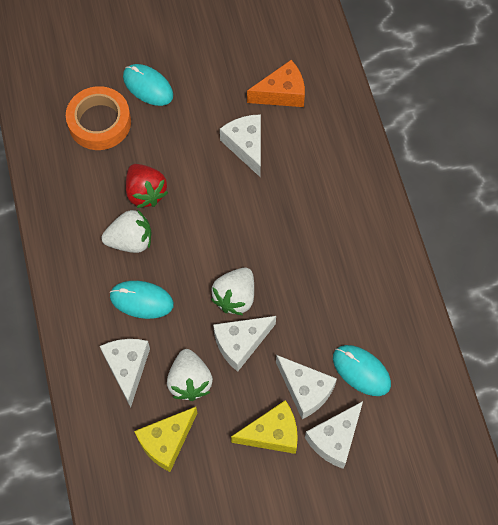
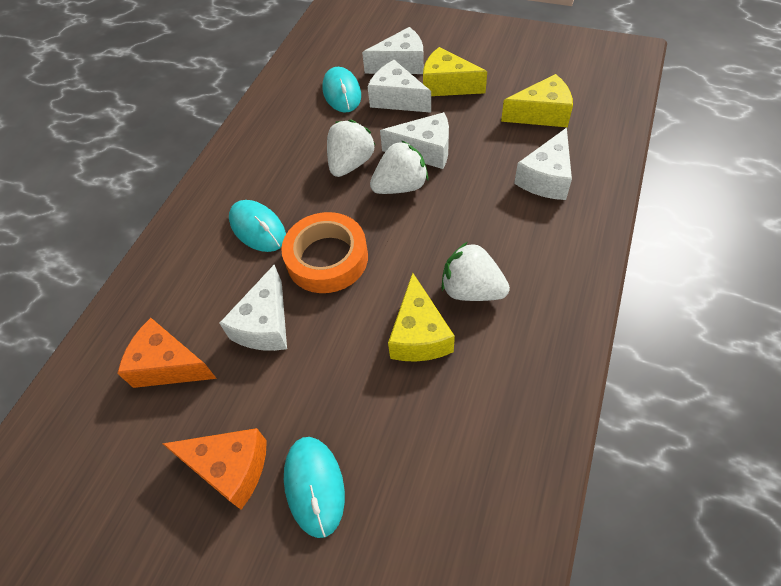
camera: 140 degrees left, 10 degrees down
orange tape [66,86,131,150] -> orange tape moved to [281,212,368,293]
turquoise mouse [109,281,174,319] -> turquoise mouse moved to [229,200,286,252]
red strawberry [126,164,168,208] -> yellow cheese [388,273,455,362]
white strawberry [167,349,213,401] -> white strawberry moved to [327,120,376,177]
white cheese [276,355,337,419] -> white cheese turned 45 degrees counterclockwise [368,60,431,113]
none -> orange cheese [163,428,267,510]

